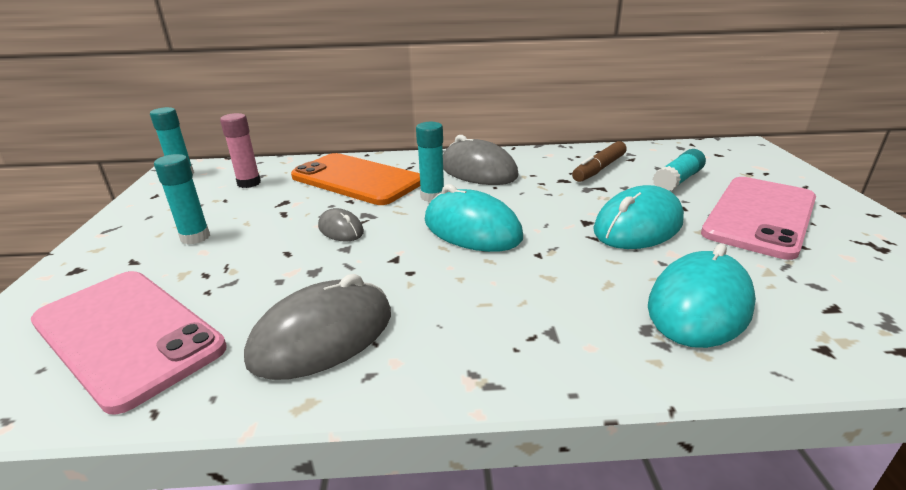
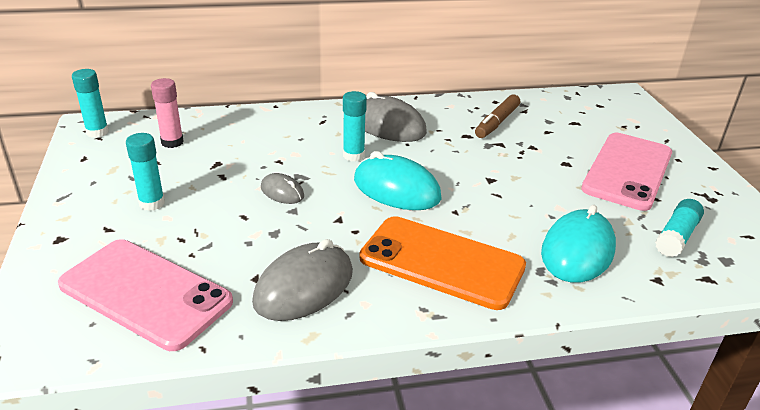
camera: 10 degrees left, 5 degrees up
orange phone [291,153,420,205] -> orange phone moved to [360,216,526,310]
turquoise mouse [593,185,684,249] -> none
turquoise glue stick [653,149,706,191] -> turquoise glue stick moved to [655,199,704,257]

